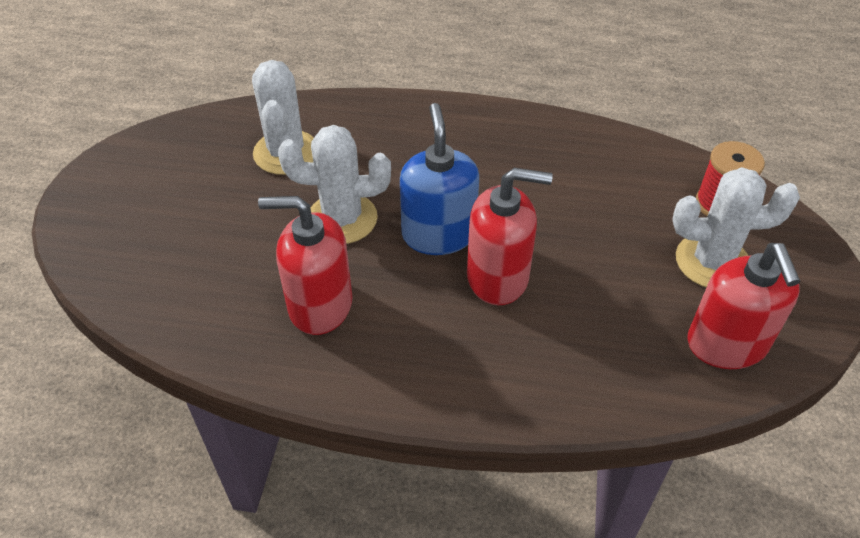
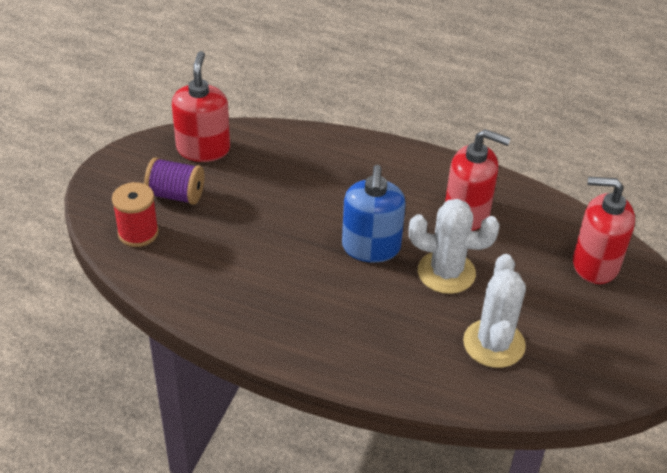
camera: 170 degrees left, 5 degrees down
red soap dispenser [467,168,553,305] -> red soap dispenser moved to [573,177,635,284]
white cactus [672,167,800,287] -> purple spool [144,157,204,205]

